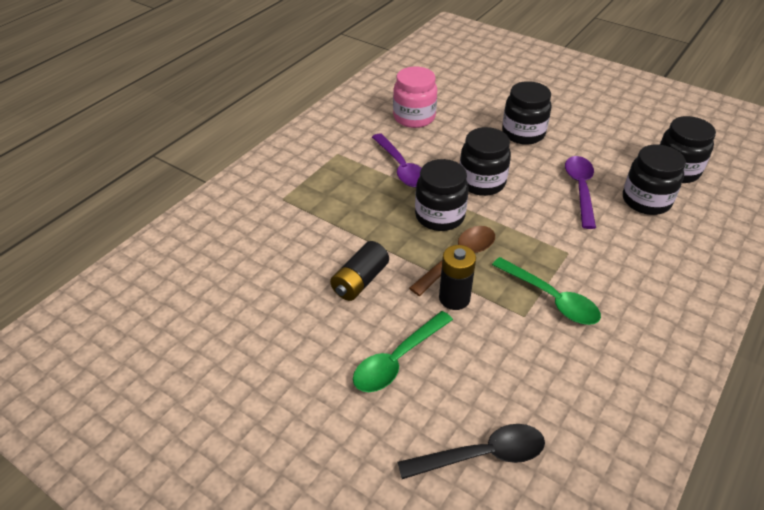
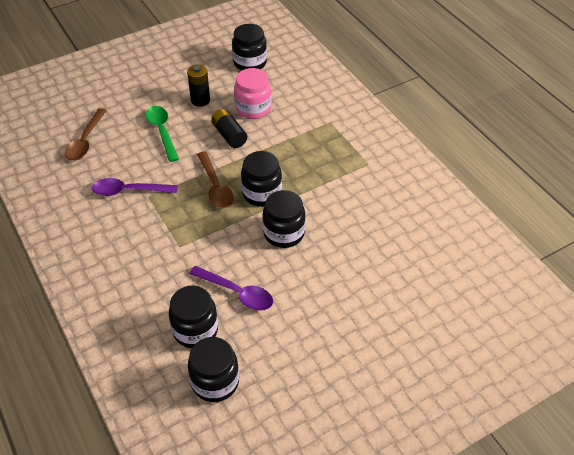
camera: 115 degrees right, 5 degrees up
purple spoon [372,133,422,188] -> purple spoon moved to [92,178,178,196]
pink jar [393,66,437,128] -> pink jar moved to [234,68,271,119]
black spoon [397,424,545,479] -> brown spoon [65,108,107,161]
black battery [439,245,476,310] -> black battery moved to [187,64,210,107]
green spoon [492,257,601,325] -> none
black jar [502,81,552,145] -> black jar moved to [232,24,267,71]

